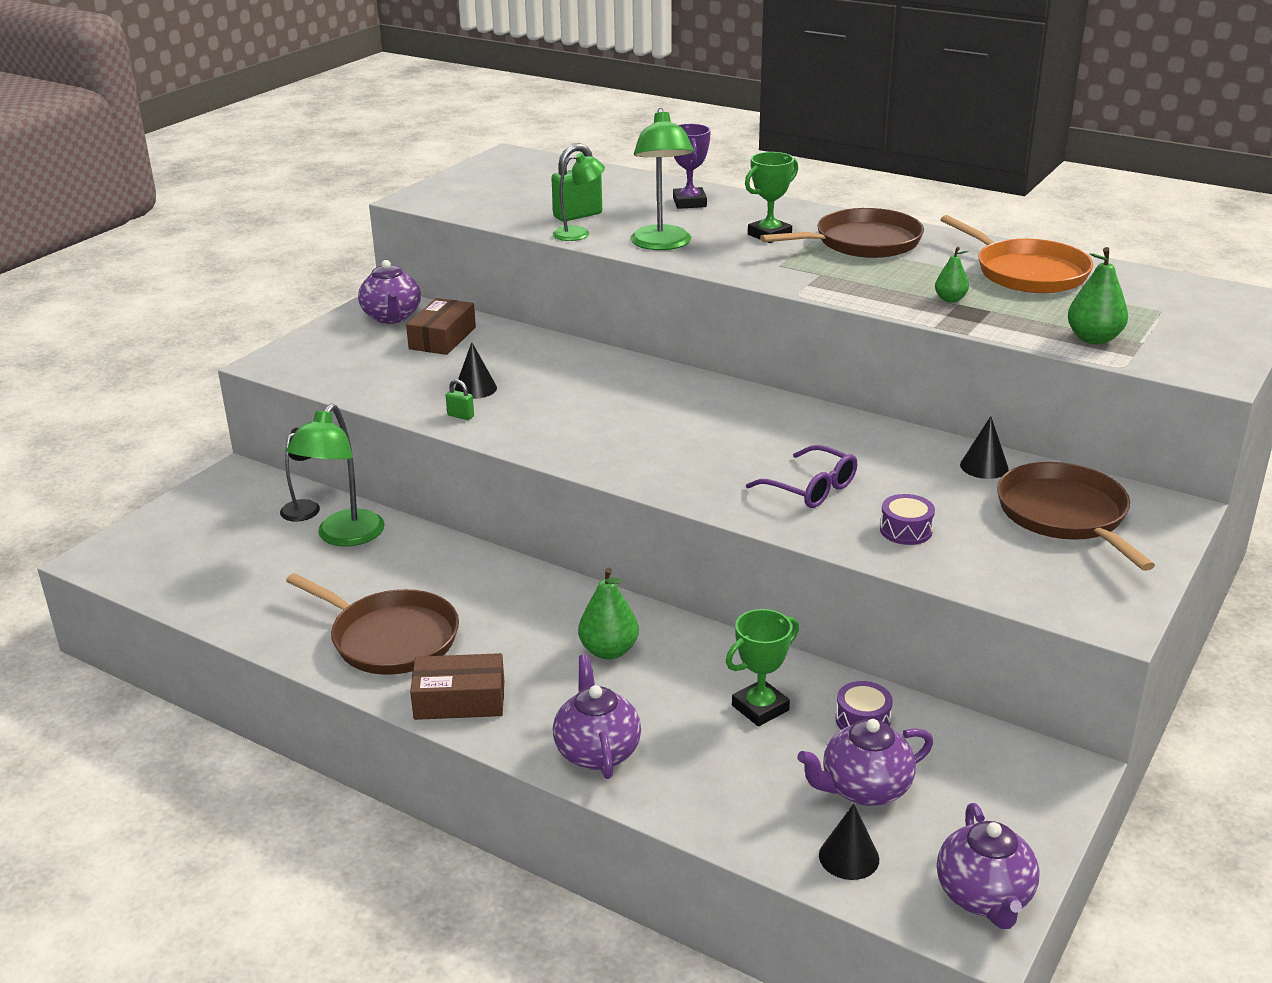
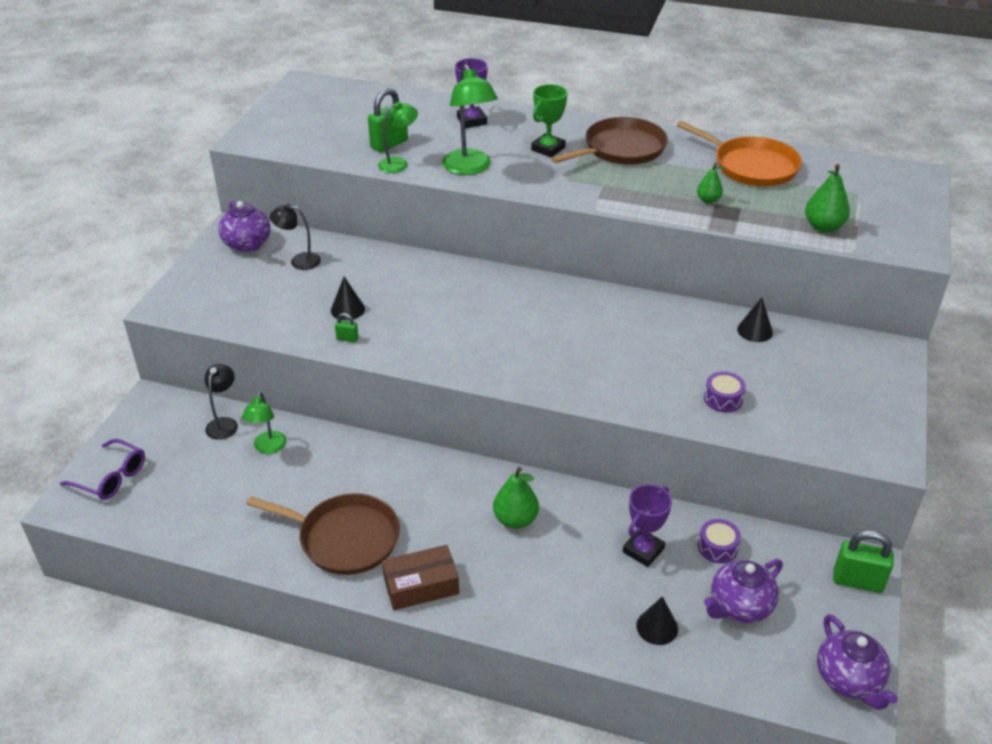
camera: 15 degrees left, 10 degrees up
green lamp [286,404,385,547] -> green lamp [242,392,286,454], size x0.61
brown box [406,298,476,355] -> black lamp [270,204,321,270]
purple teapot [553,654,641,779] -> none
green trophy [726,609,799,726] -> purple trophy [623,484,672,567]
purple glasses [746,445,857,508] -> purple glasses moved to [60,439,145,500]
black cone [819,803,879,880] -> black cone moved to [636,596,678,645]
brown pan [997,462,1155,571] -> none
none -> green padlock [833,530,894,593]

